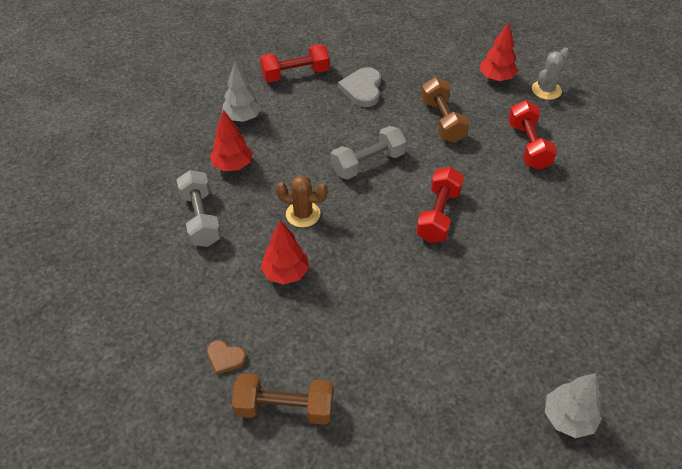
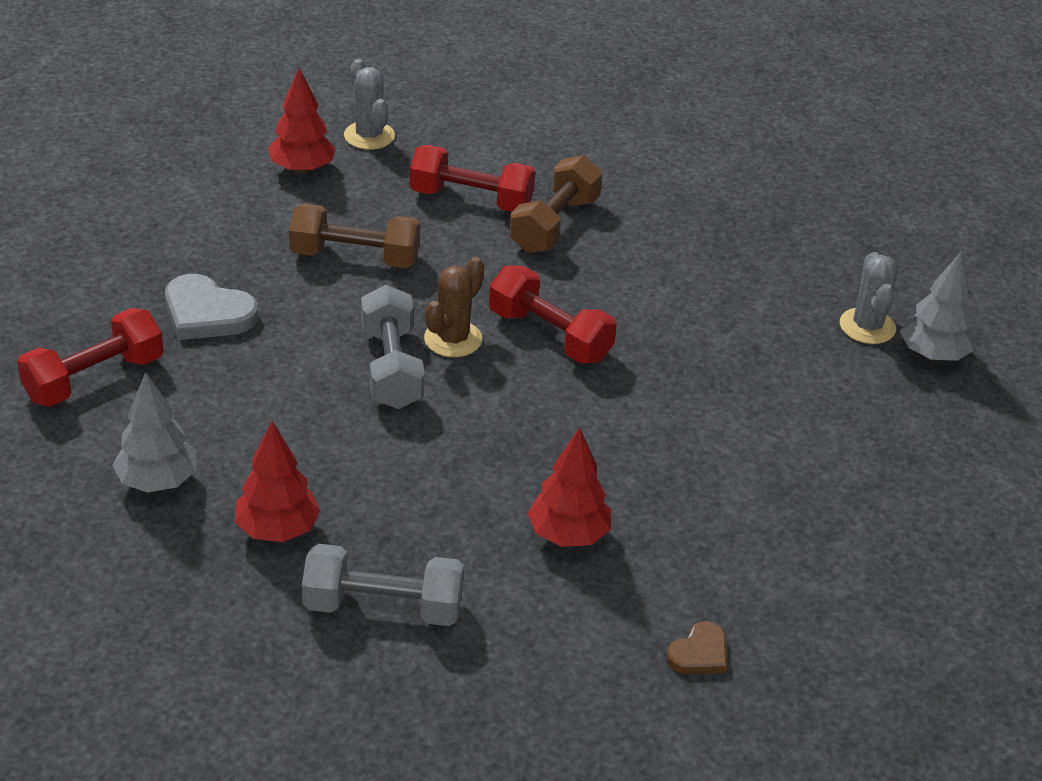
camera: 70 degrees left, 10 degrees down
brown dumbbell [232,373,333,425] -> brown dumbbell moved to [510,155,603,253]
red dumbbell [260,44,330,82] -> red dumbbell turned 45 degrees clockwise [17,308,163,406]
brown cactus [276,175,327,227] -> brown cactus moved to [424,257,484,357]
none -> grey cactus [840,252,898,344]

